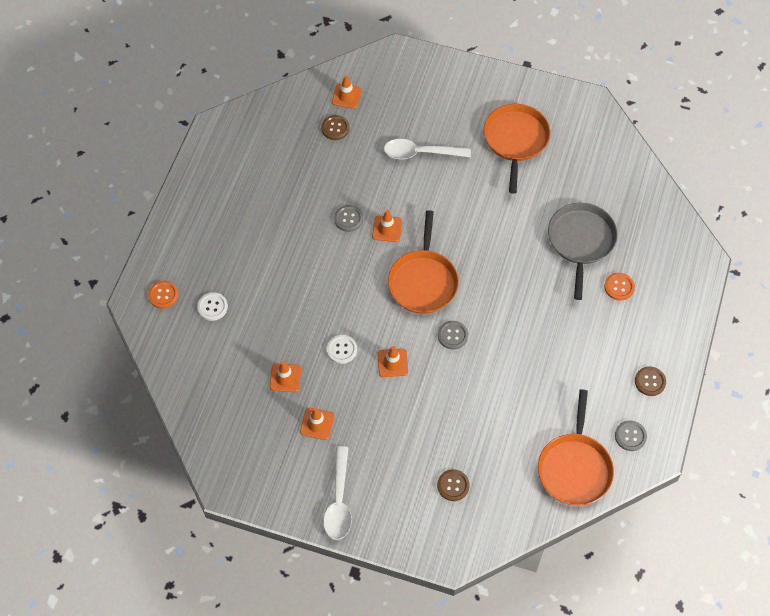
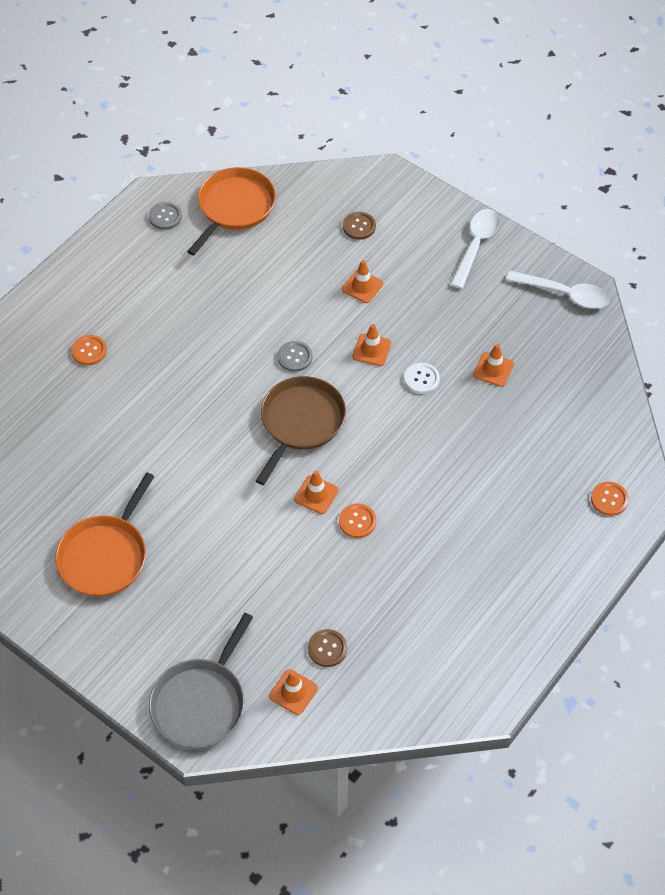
camera: 160 degrees left, 5 degrees down
white button [197,292,228,321] -> none
orange traffic cone [300,408,335,440] -> orange traffic cone moved to [342,260,383,303]
grey button [334,205,363,232] -> orange button [339,503,377,538]
white spoon [384,139,471,159] -> white spoon moved to [506,271,610,309]
orange pan [388,210,459,314] -> brown pan [256,376,346,485]
grey pan [548,203,618,300] -> grey pan moved to [149,613,253,749]
brown button [635,366,666,396] -> none

